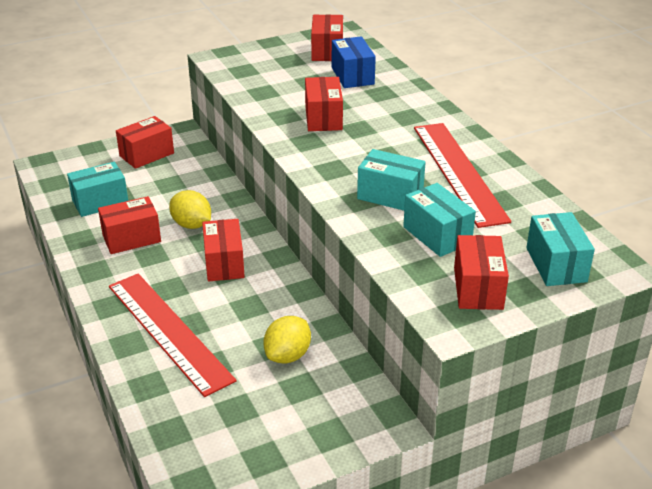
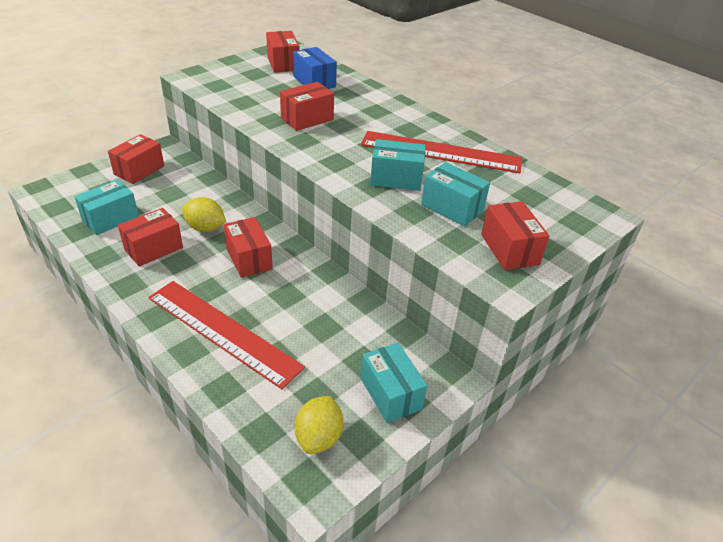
camera: 20 degrees left, 5 degrees up
yellow lemon [264,316,311,363] -> yellow lemon moved to [295,396,343,454]
red box [305,77,343,131] -> red box turned 75 degrees clockwise [280,82,334,131]
red ruler [414,123,511,228] -> red ruler turned 45 degrees counterclockwise [361,131,522,173]
turquoise box [526,212,595,286] -> turquoise box moved to [361,342,427,423]

